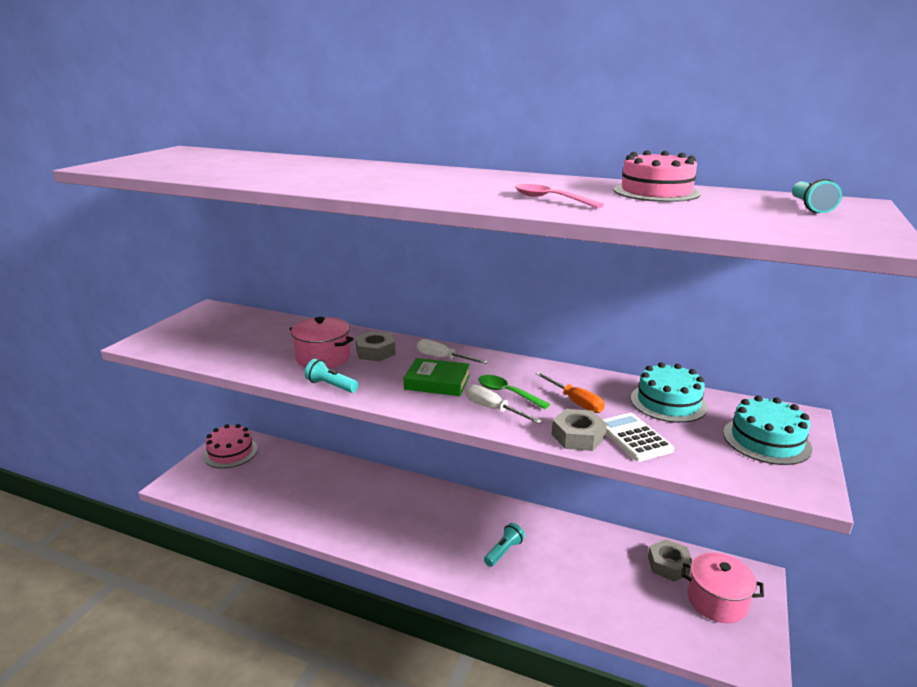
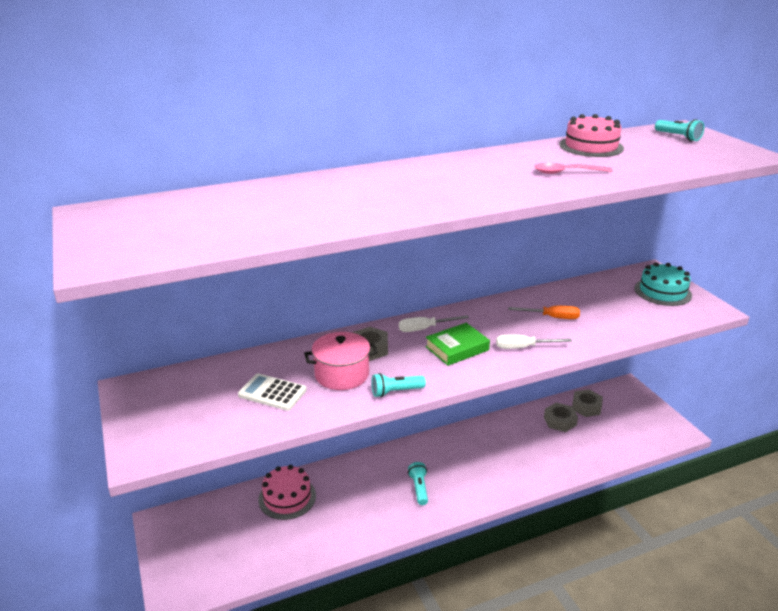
camera: 45 degrees left, 5 degrees up
pink cake [203,424,258,468] -> pink cake moved to [258,465,316,520]
green spoon [478,375,550,409] -> none
turquoise flashlight [484,523,525,567] -> turquoise flashlight moved to [408,462,428,505]
grey nut [552,409,607,451] -> grey nut moved to [544,403,578,432]
white calculator [603,413,674,462] -> white calculator moved to [238,373,307,411]
turquoise cake [631,362,708,423] -> none
pink pot [682,552,764,623] -> none

